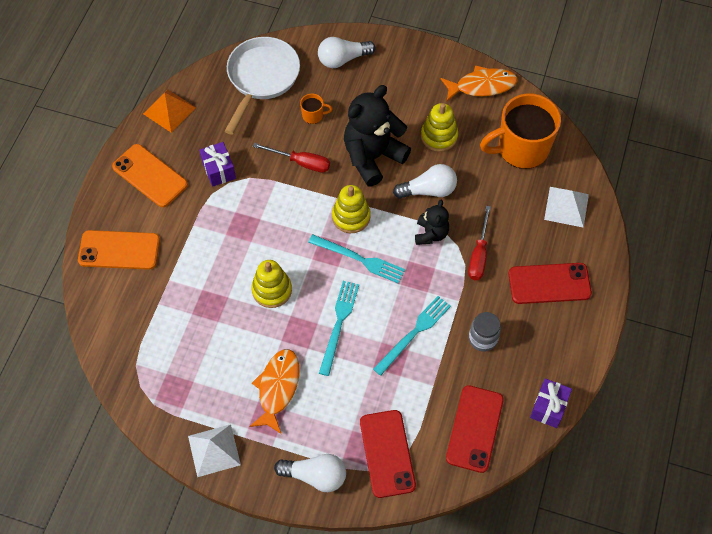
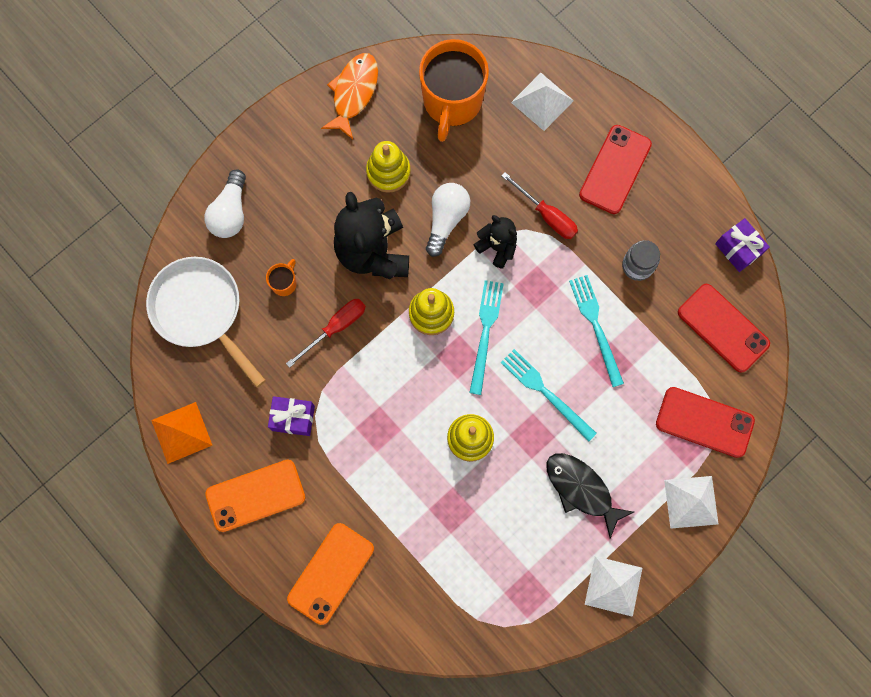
camera: 60 degrees left, 15 degrees up
orange fish [249,349,299,434] -> black fish [546,453,634,539]
white light bulb [274,454,346,492] -> white pyramid [664,476,718,529]
turquoise fork [308,234,405,283] -> turquoise fork turned 45 degrees counterclockwise [469,280,504,395]

